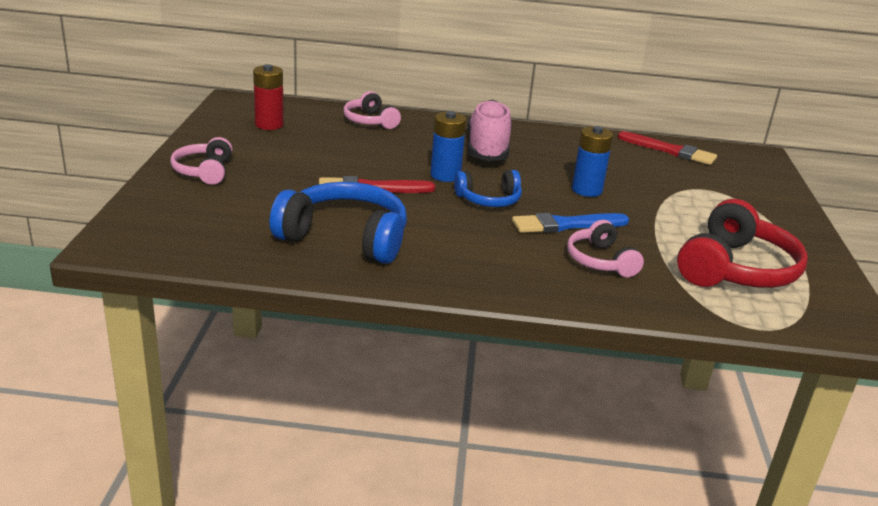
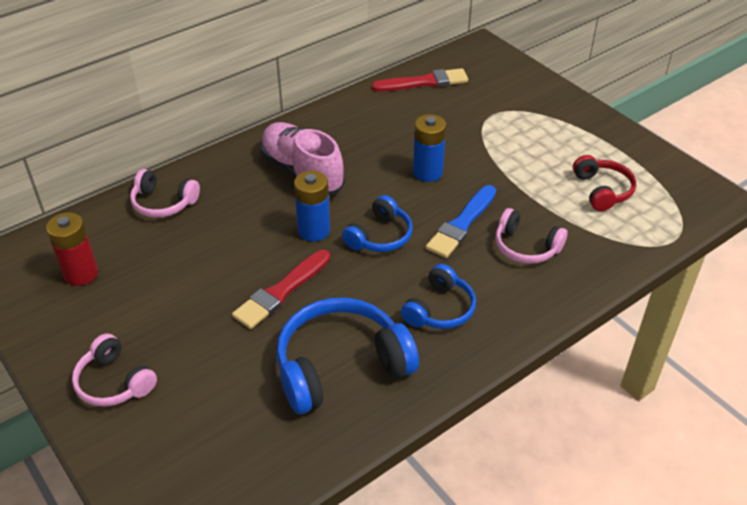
camera: 40 degrees left, 15 degrees up
red headphones [677,199,808,288] -> red headphones [573,155,636,211], size x0.58
none -> blue headphones [401,264,476,329]

